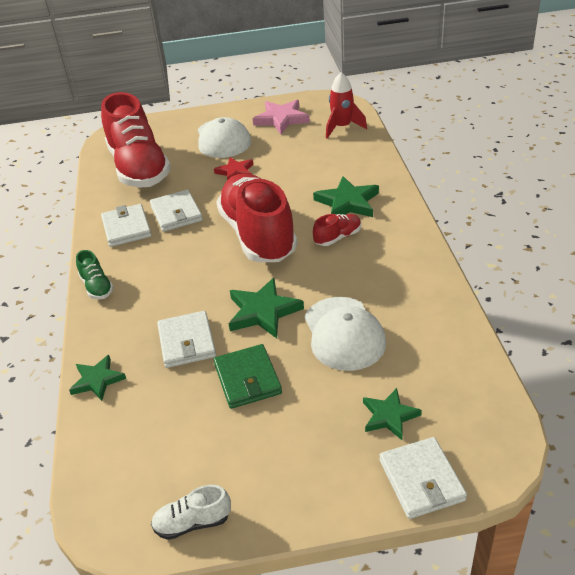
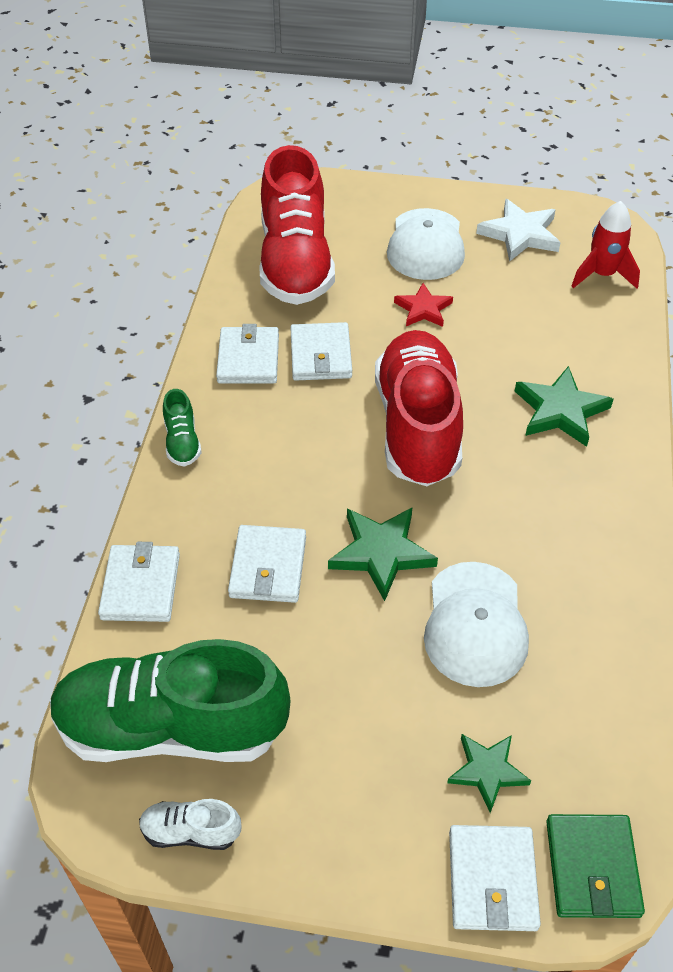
camera: 15 degrees right, 10 degrees up
green star [69,355,126,401] -> white wallet [98,542,180,622]
green wallet [214,344,282,409] -> green wallet moved to [546,814,645,918]
pink star [253,100,310,134] -> white star [476,199,561,262]
red shoe [313,214,361,246] -> none
none -> green shoe [50,639,290,762]

